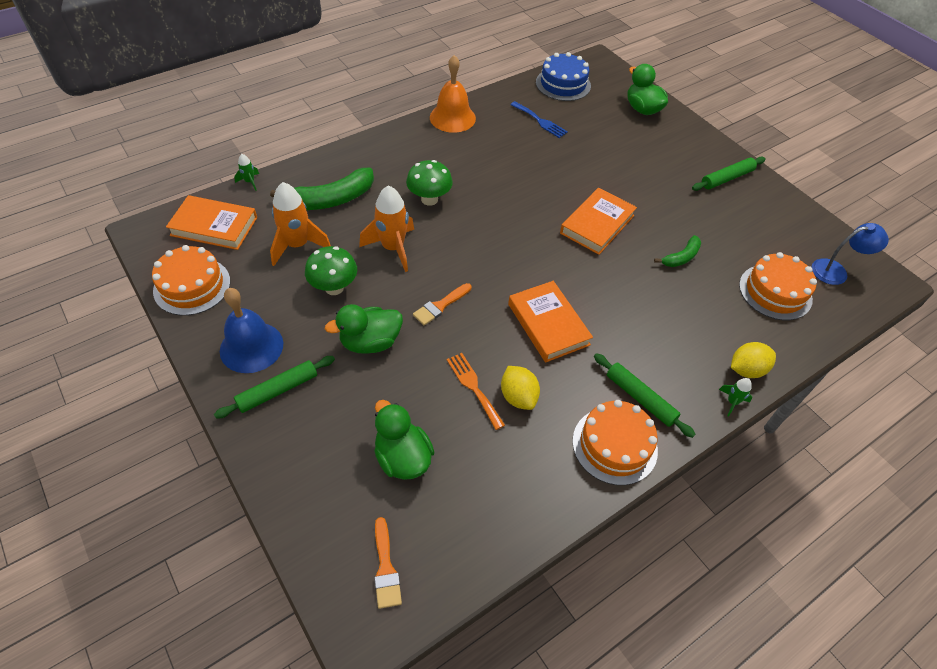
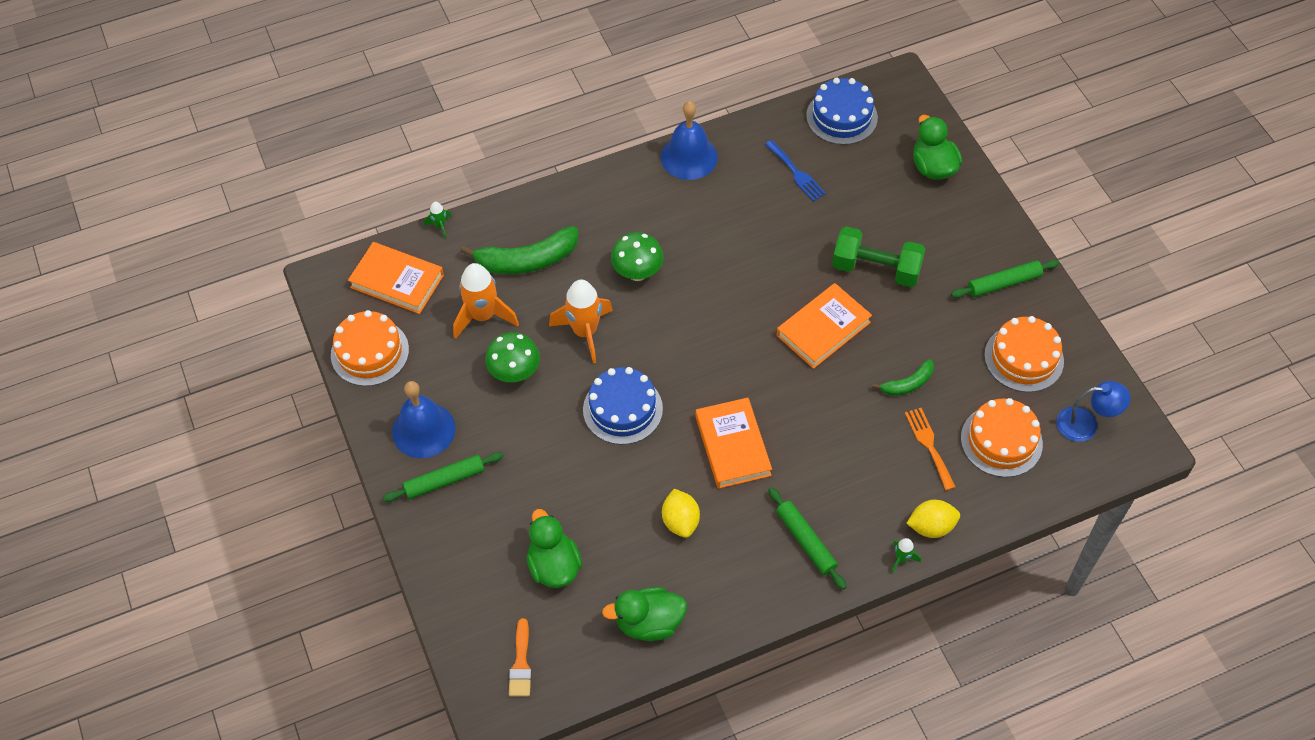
camera: 15 degrees right, 5 degrees up
green duck [325,304,403,354] -> green duck moved to [602,587,687,641]
orange brush [413,283,472,326] -> blue cake [583,367,663,445]
orange bell [430,55,476,133] -> blue bell [661,101,718,180]
orange fork [447,353,505,430] -> orange fork moved to [905,408,955,491]
orange cake [572,400,658,485] -> orange cake moved to [984,316,1064,392]
none -> green dumbbell [832,226,925,287]

